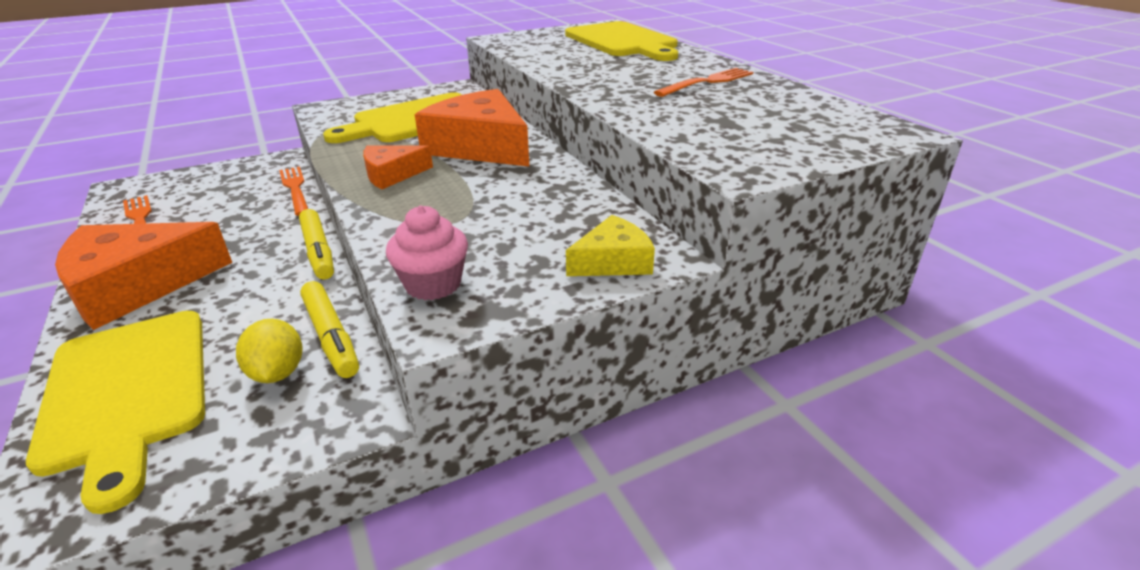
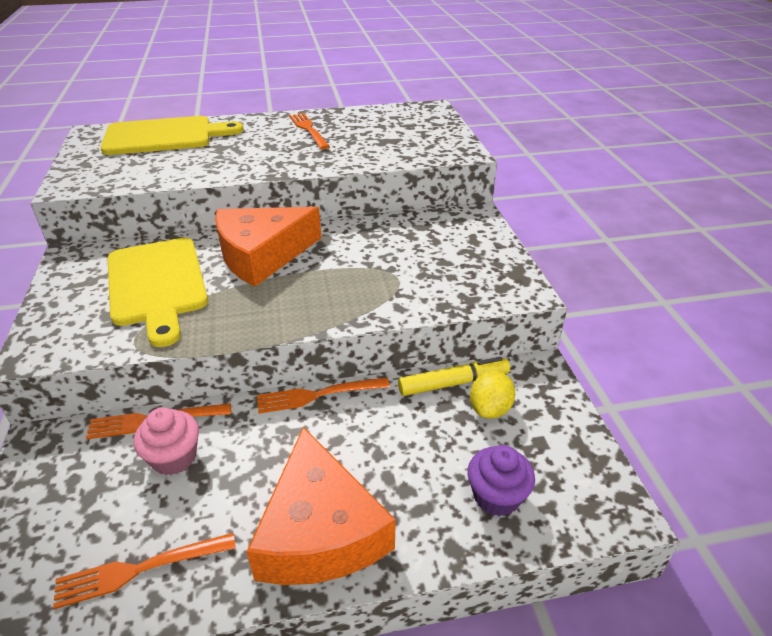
camera: 75 degrees left, 5 degrees up
yellow cutting board [26,311,205,514] -> purple cupcake [467,445,535,516]
yellow lemon [236,319,303,383] -> yellow lemon turned 60 degrees counterclockwise [470,371,515,419]
yellow marker [299,209,334,280] -> orange fork [257,377,390,414]
orange cheese [363,145,433,189] -> none
pink cupcake [386,206,468,300] -> pink cupcake moved to [133,407,199,475]
yellow cheese [566,215,655,276] -> none

